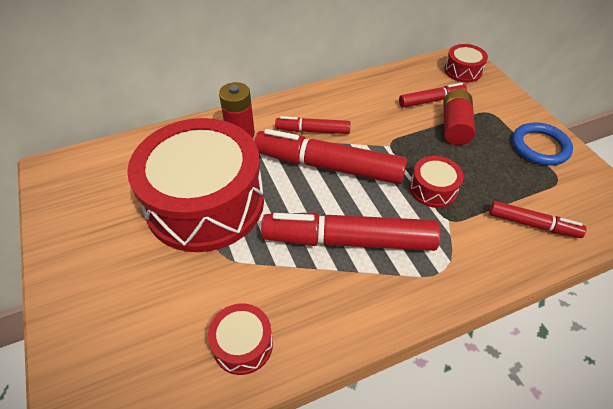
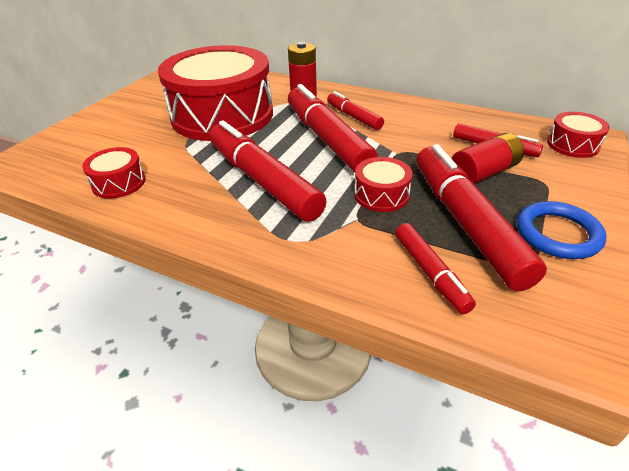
camera: 50 degrees right, 10 degrees down
none -> red marker [416,144,547,291]

